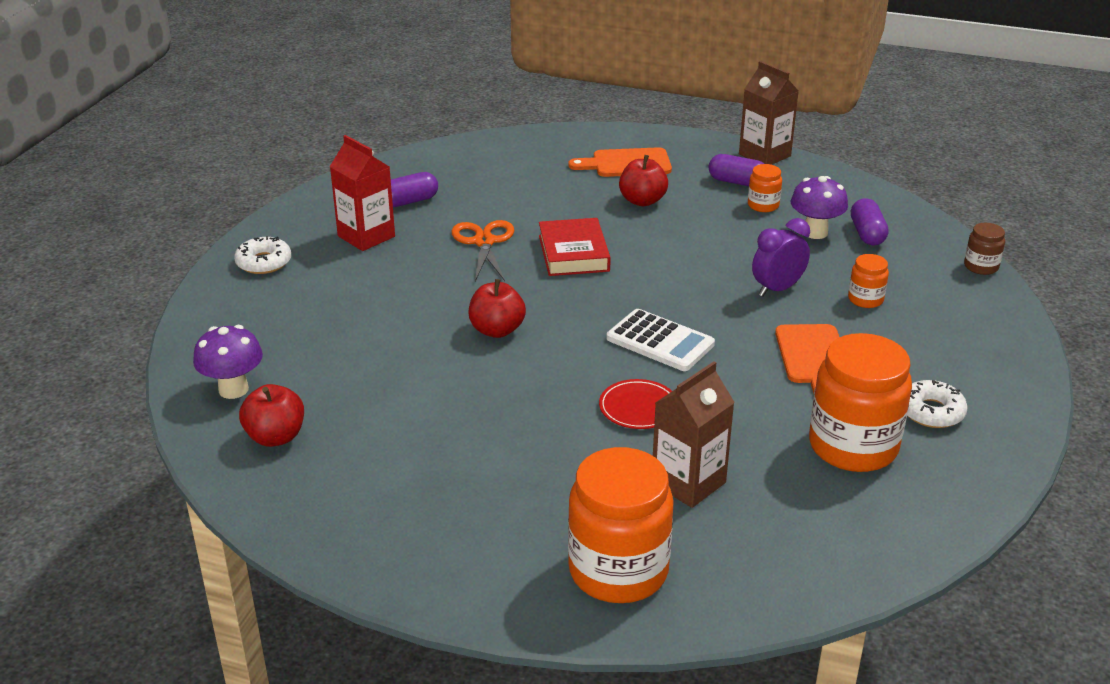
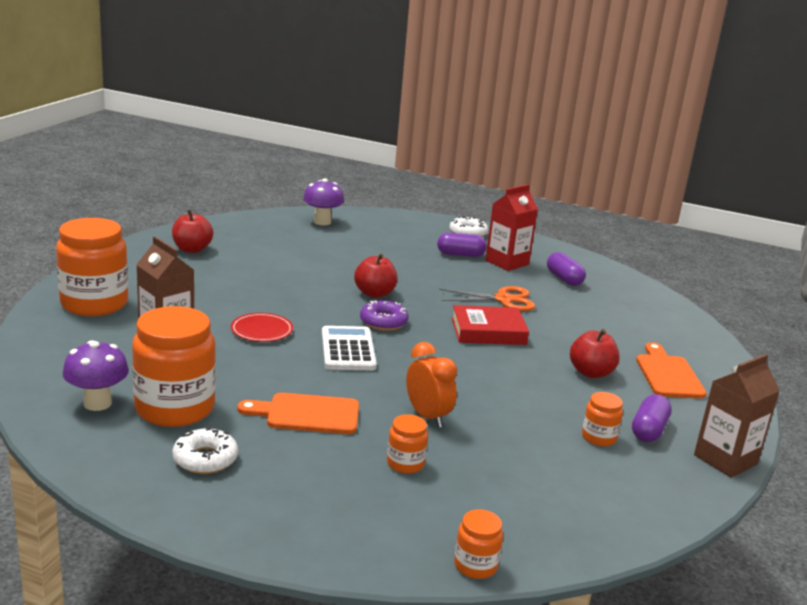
camera: 90 degrees right, 10 degrees down
red apple [239,384,304,447] -> red apple moved to [172,210,213,253]
white calculator [607,309,715,371] -> white calculator turned 135 degrees clockwise [322,326,377,370]
purple clock [752,218,810,297] -> orange clock [406,342,457,428]
purple mushroom [791,176,848,239] -> purple mushroom moved to [63,340,129,411]
purple capsule [851,198,889,245] -> purple capsule moved to [437,233,487,257]
brown jar [964,223,1005,275] -> orange jar [454,509,503,579]
none -> purple donut [360,300,409,331]

